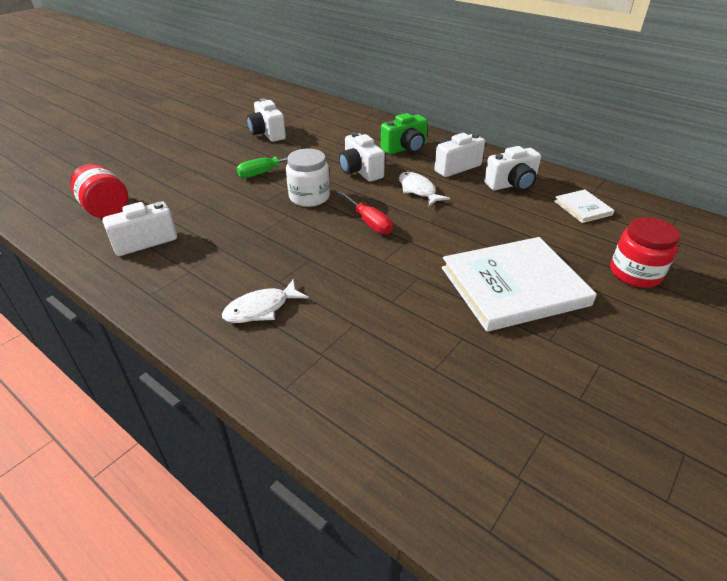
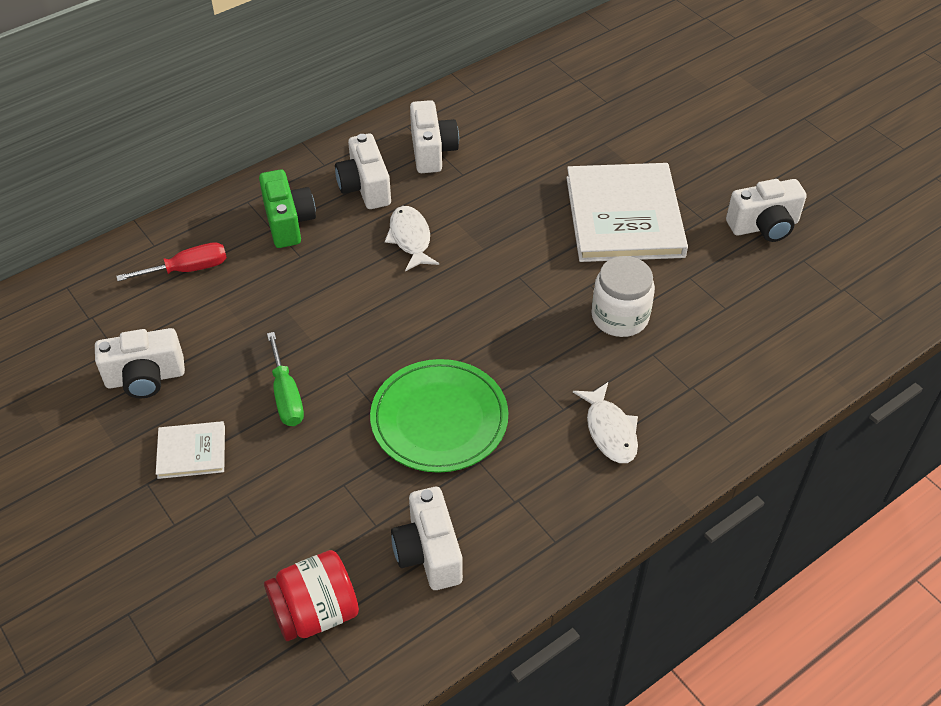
camera: 75 degrees left, 10 degrees up
white jar [286,149,330,207] -> white jar moved to [591,256,655,337]
red screwdriver [338,191,393,235] -> red screwdriver moved to [116,242,227,281]
white camera [339,132,385,182] -> white camera moved to [726,179,807,242]
white fish [399,172,450,206] -> white fish turned 90 degrees clockwise [385,206,439,271]
white book [554,190,615,223] -> white book moved to [156,421,225,479]
red jar [610,217,680,288] -> none
none -> green plate [370,359,508,473]

